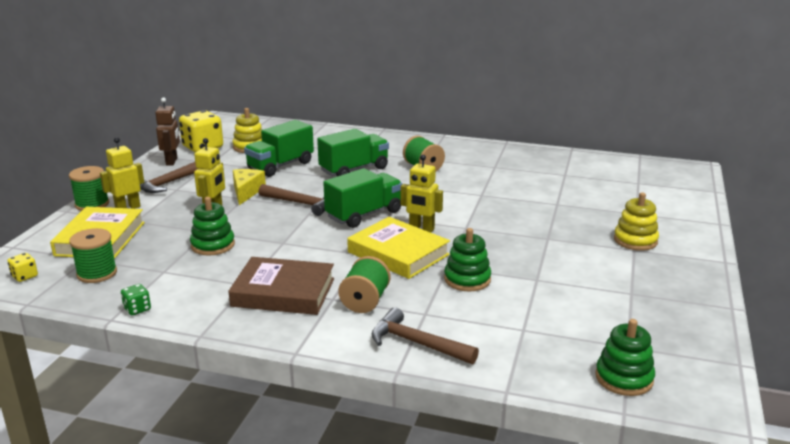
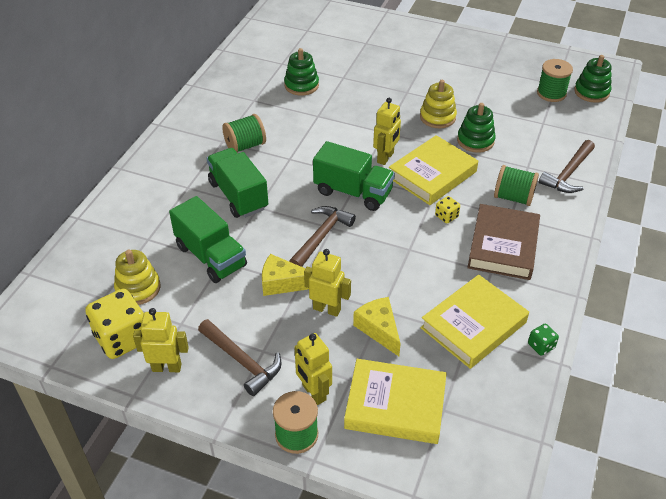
camera: 85 degrees left, 20 degrees up
yellow dice [8,253,38,282] -> yellow dice moved to [435,196,460,223]
green spool [69,228,117,283] -> green spool moved to [537,59,573,102]
brown robot [155,97,180,166] -> yellow robot [133,308,189,372]
green stacking toy [190,197,235,256] -> green stacking toy moved to [284,48,319,96]
green truck [323,168,403,228] -> green truck turned 150 degrees clockwise [313,141,395,211]
yellow stacking toy [614,192,659,251] -> yellow stacking toy moved to [420,80,457,128]
none -> yellow cheese [353,297,401,356]
none -> yellow book [420,275,529,369]

